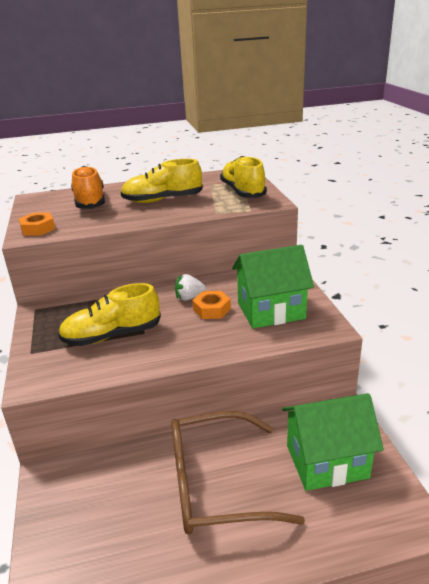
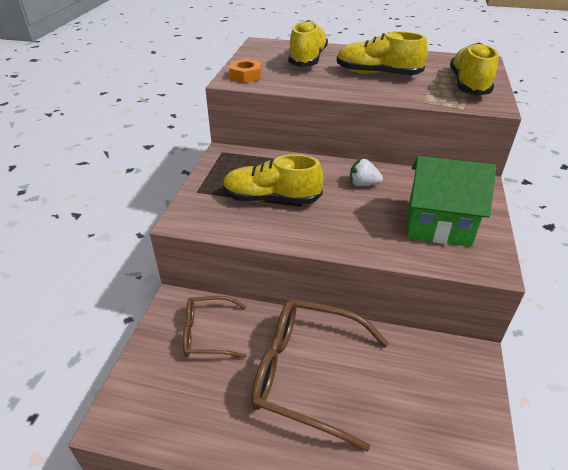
camera: 25 degrees right, 10 degrees up
orange shoe [71,166,105,209] -> yellow shoe [288,20,328,67]
orange nut [192,291,231,319] -> none
green house [282,393,384,491] -> none
none -> brown glasses [183,296,246,358]

